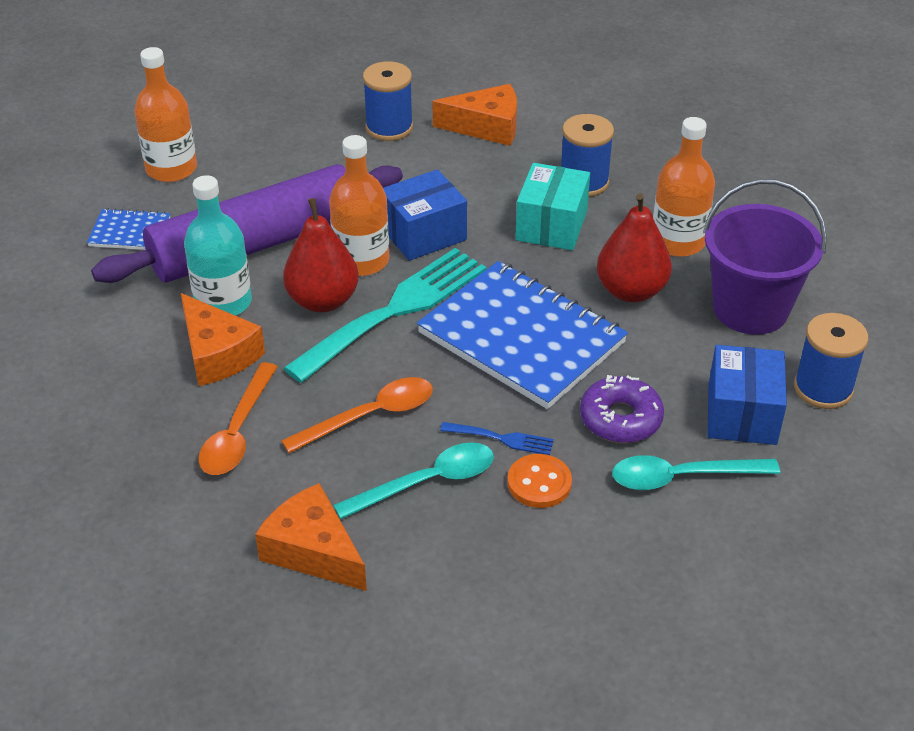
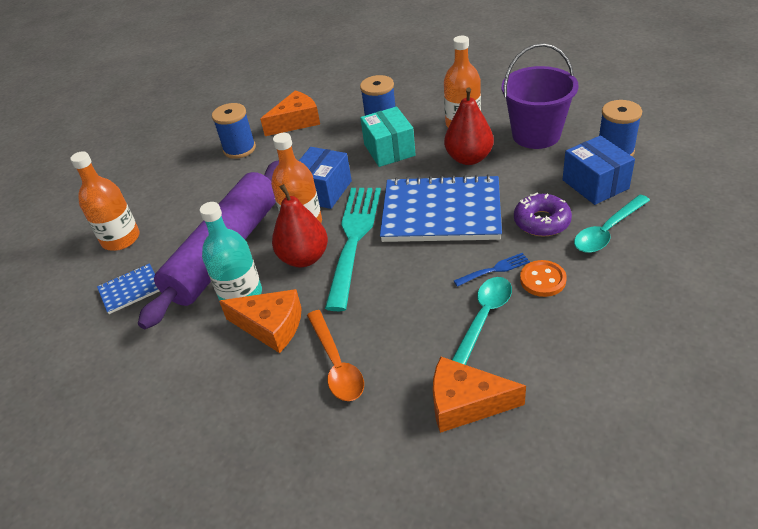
camera: 30 degrees left, 0 degrees up
orange spoon [281,377,433,453] -> none

